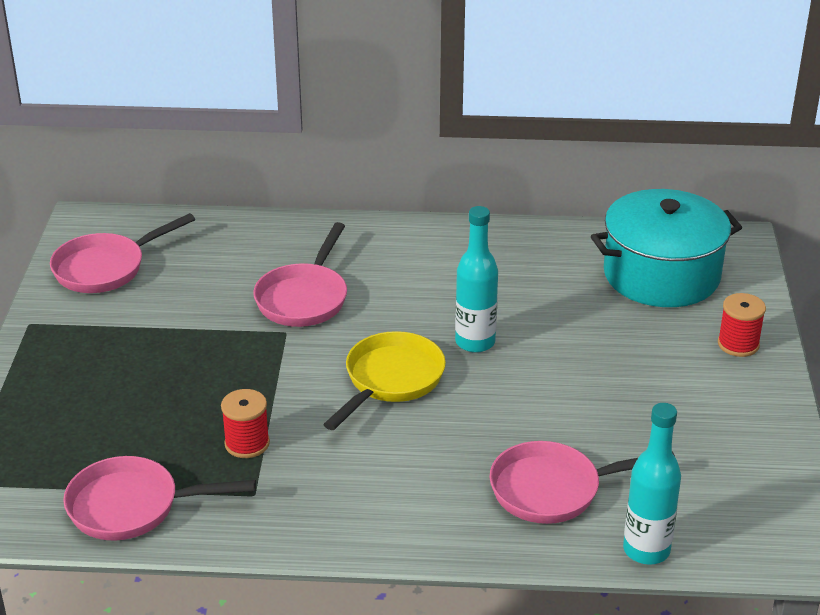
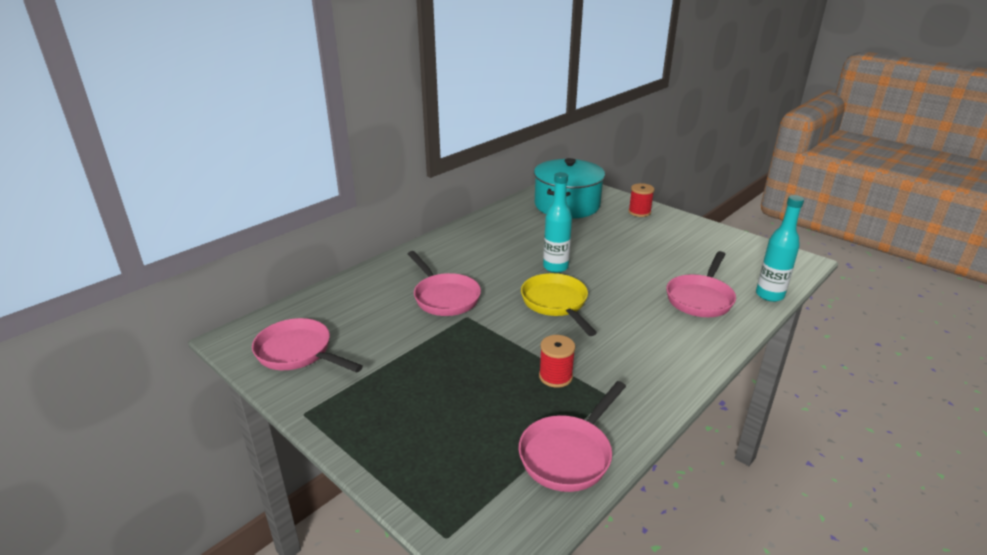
camera: 50 degrees left, 5 degrees down
pink pan [50,213,195,293] -> pink pan turned 120 degrees clockwise [252,318,363,373]

